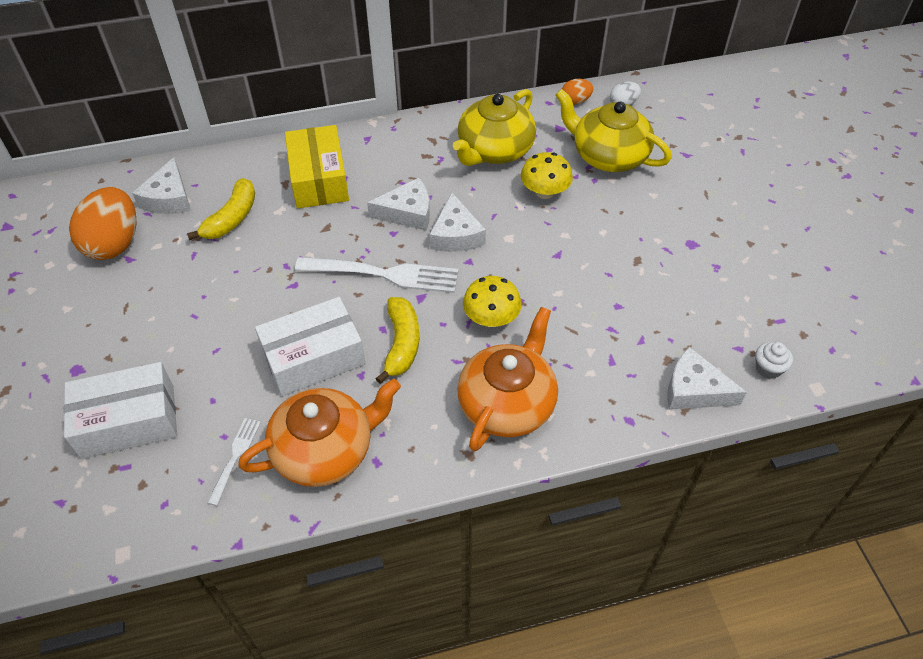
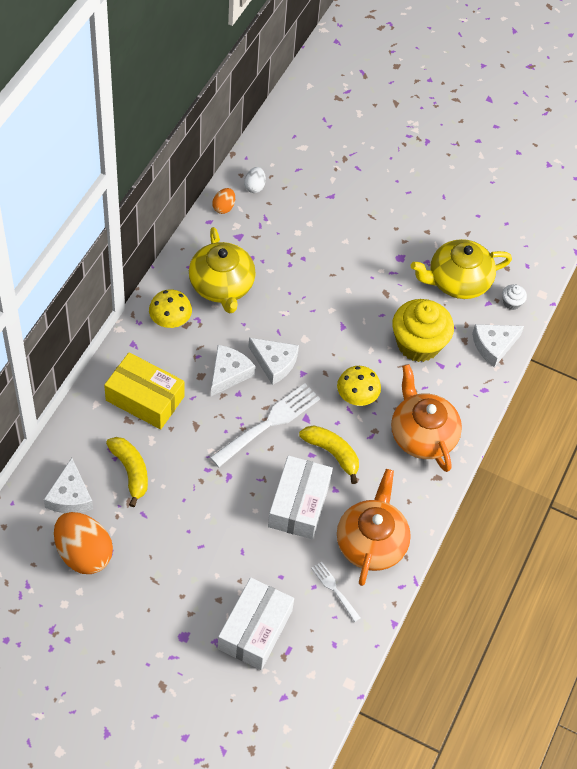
camera: 55 degrees left, 5 degrees up
white cheese [132,157,191,214] -> white cheese turned 45 degrees clockwise [44,458,93,513]
yellow mushroom [521,152,573,199] -> yellow mushroom moved to [149,289,192,328]
yellow teapot [555,89,672,172] -> yellow teapot moved to [411,239,512,299]
none -> yellow cupcake [392,299,454,362]

